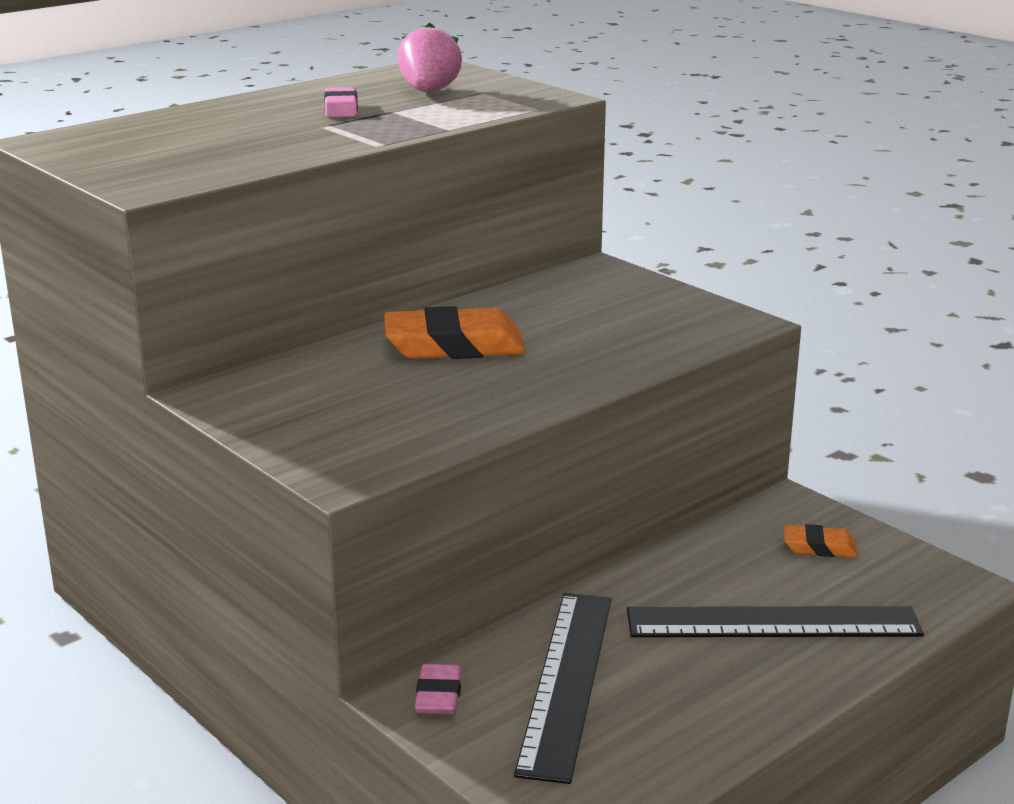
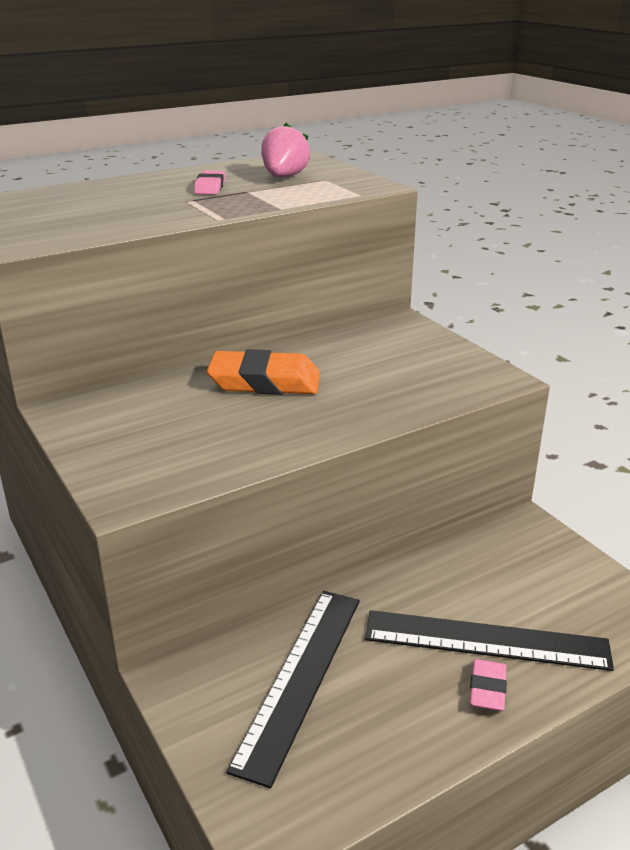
camera: 10 degrees right, 5 degrees up
pink eraser [415,664,462,714] -> pink eraser moved to [470,659,507,711]
orange eraser [784,524,858,558] -> none

